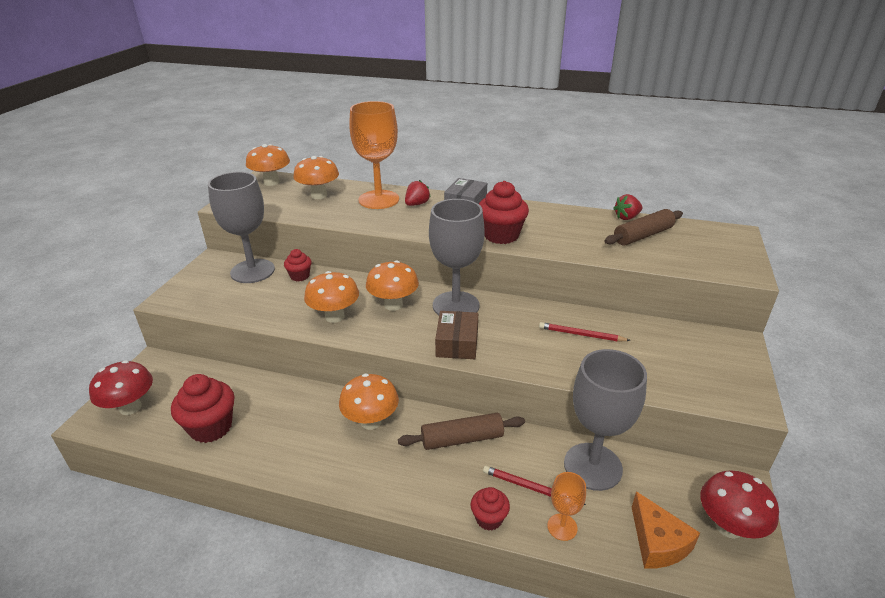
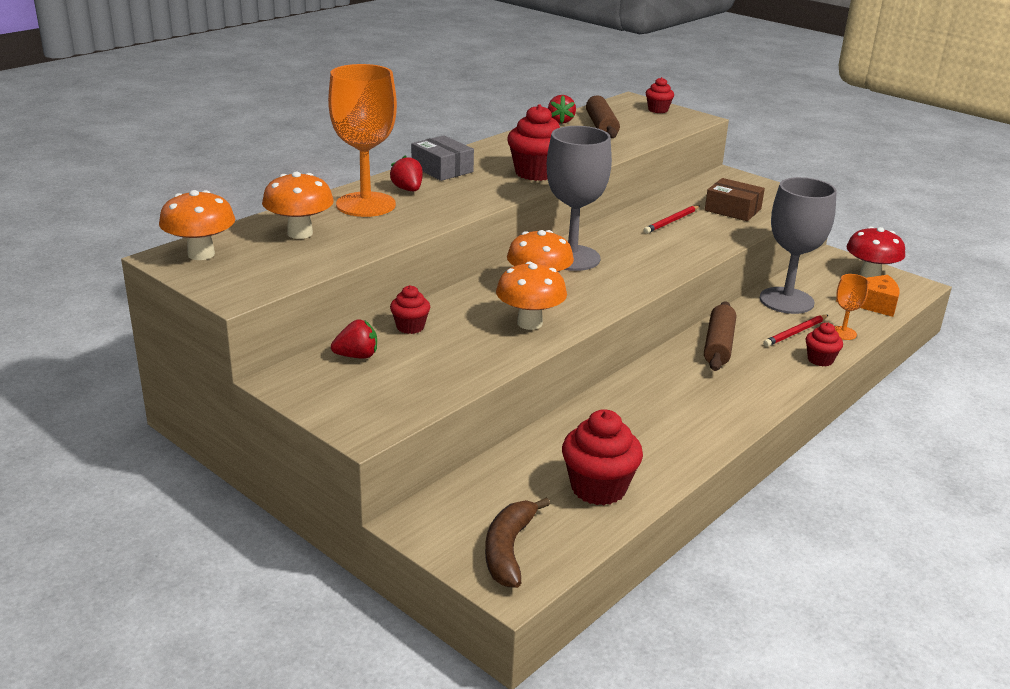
camera: 65 degrees left, 5 degrees down
red mushroom [89,360,153,415] -> brown banana [485,497,550,588]
grey goblet [208,172,275,283] -> red strawberry [331,320,377,359]
orange mushroom [339,374,399,430] -> none
brown box [435,311,478,359] -> brown box moved to [705,178,765,221]
none -> red cupcake [646,77,674,113]

